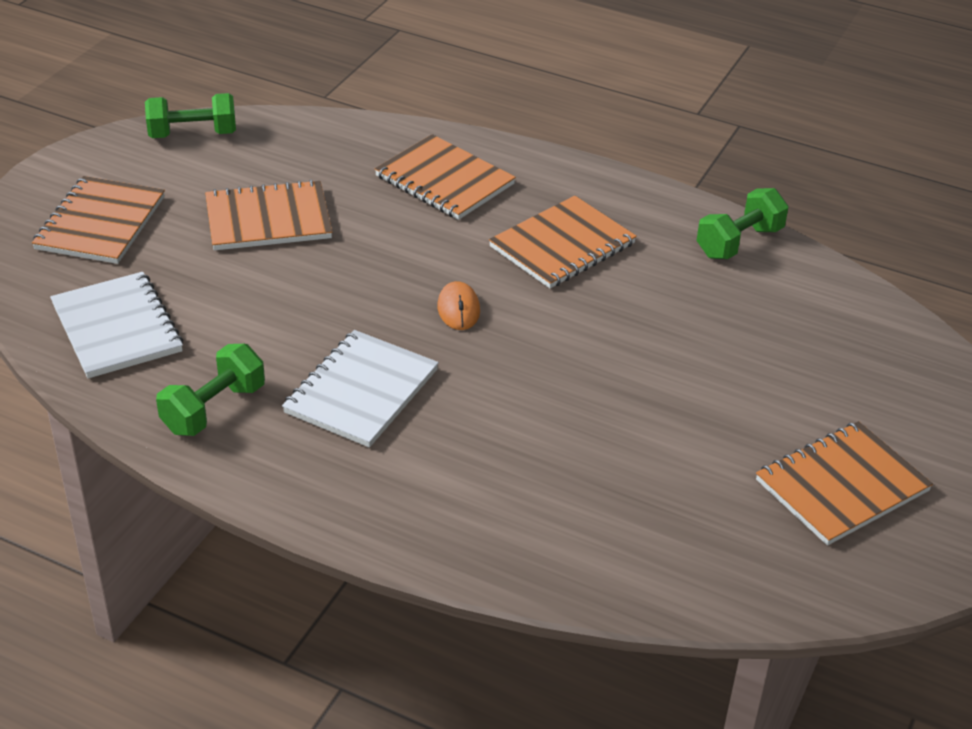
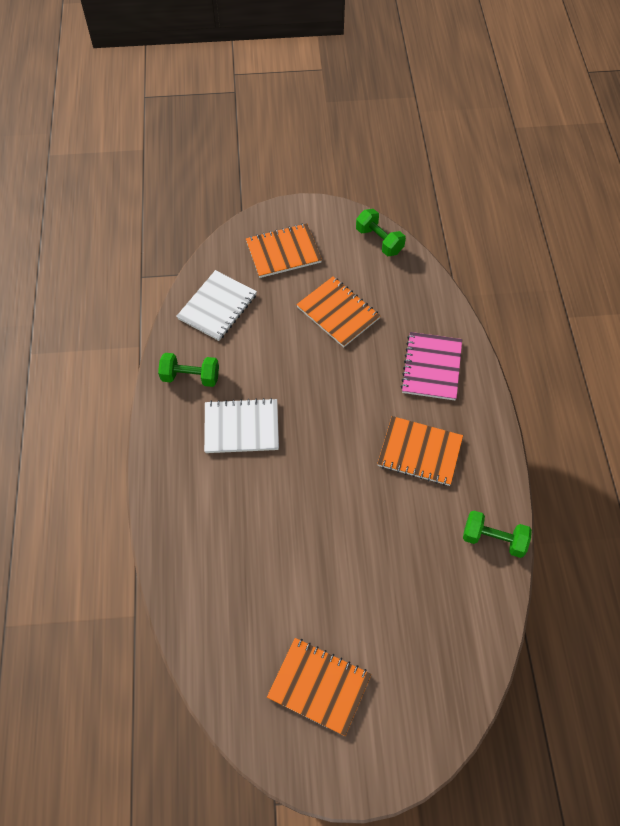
camera: 60 degrees right, 20 degrees up
orange notebook [375,134,516,220] -> pink notebook [401,332,462,400]
orange mouse [437,281,480,330] -> none

